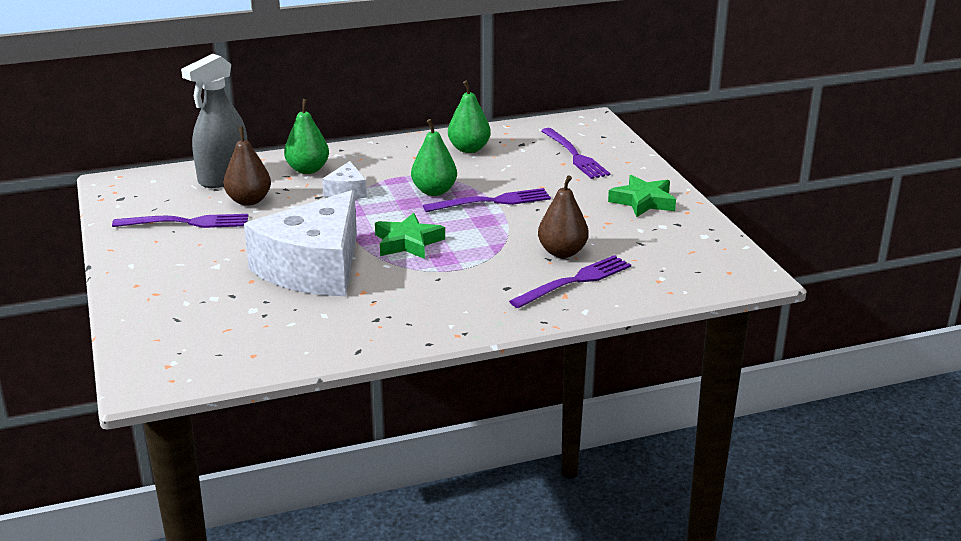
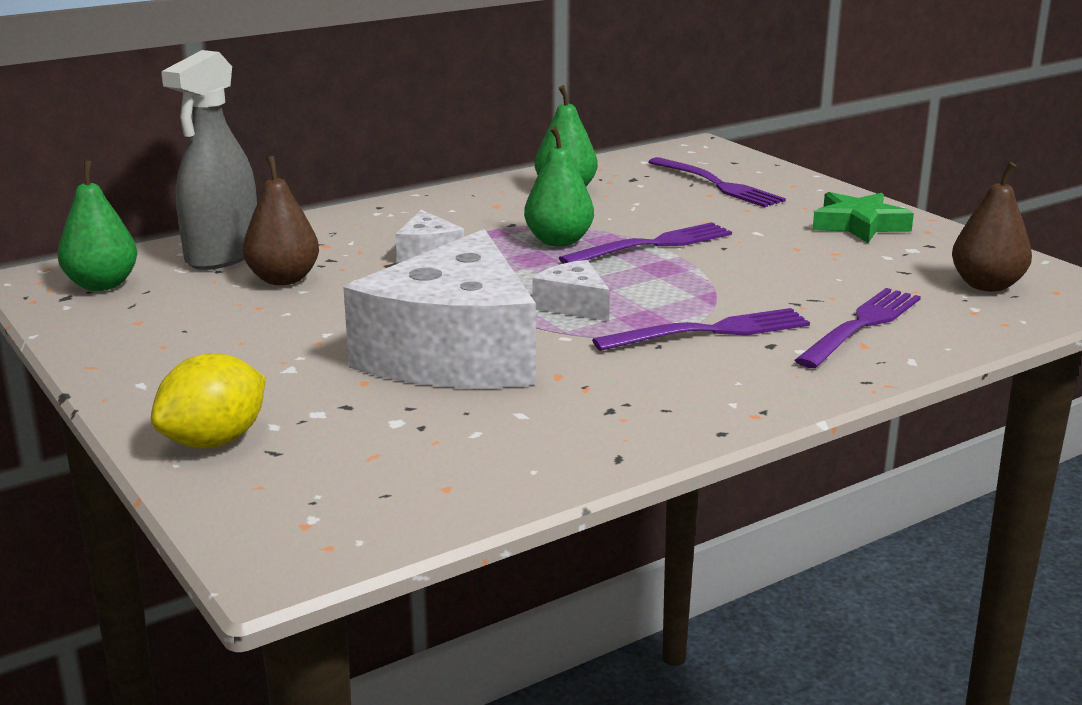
camera: 15 degrees left, 5 degrees down
purple fork [112,214,248,228] -> purple fork moved to [592,308,810,351]
green pear [284,99,329,174] -> green pear moved to [57,160,137,291]
green star [375,213,445,259] -> white cheese [533,260,610,321]
brown pear [538,175,589,258] -> brown pear moved to [952,162,1032,292]
none -> yellow lemon [151,353,266,449]

